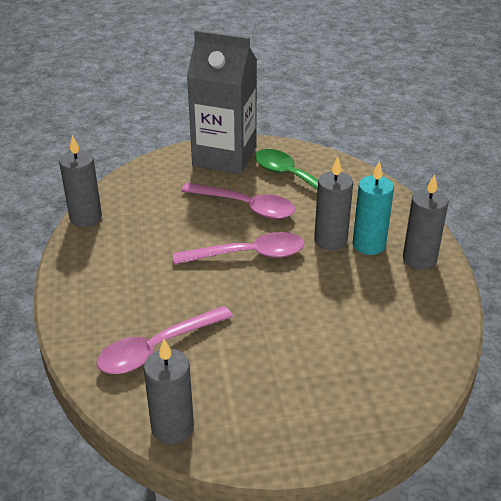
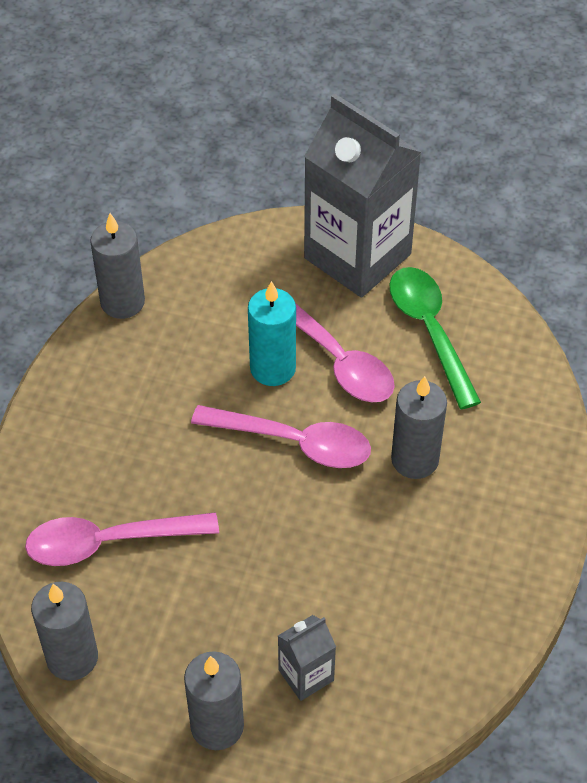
camera: 25 degrees right, 15 degrees up
turquoise candle [353,160,394,255] -> turquoise candle moved to [248,281,296,386]
grey candle [403,174,448,270] -> grey candle moved to [184,651,244,750]
none -> grey carton [278,615,336,701]

